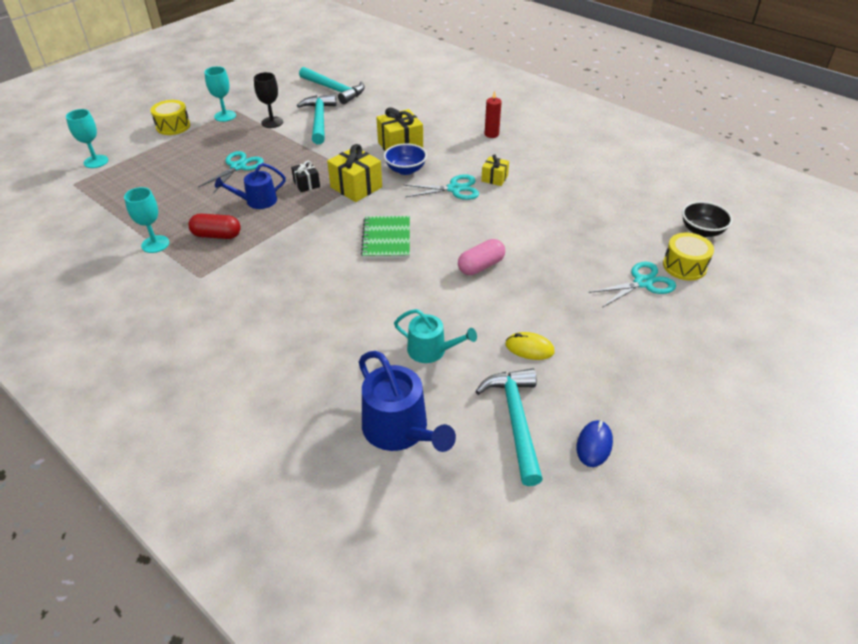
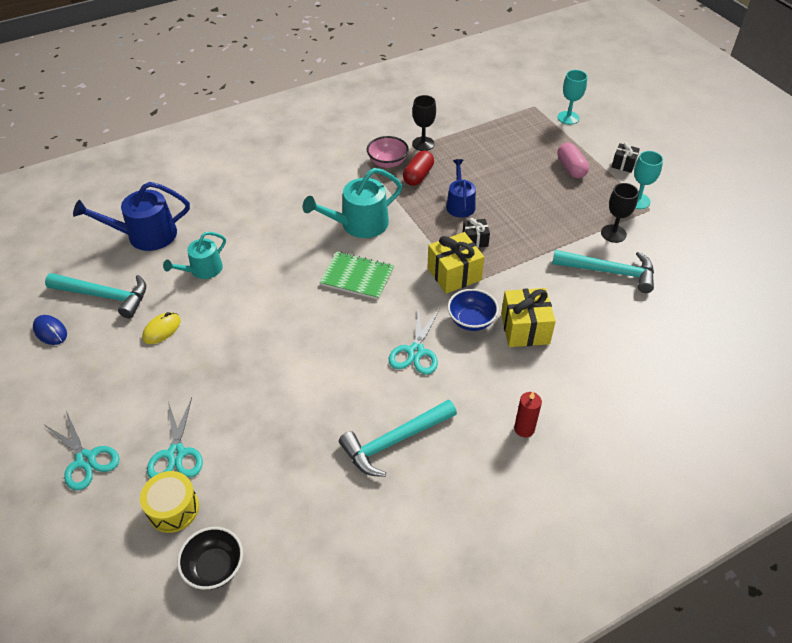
camera: 110 degrees right, 5 degrees up
turquoise goblet [124,187,169,253] -> black goblet [412,95,436,151]
yellow drum [151,100,190,135] -> black gift [612,142,640,173]
turquoise scissors [198,151,264,193] -> turquoise scissors moved to [45,411,120,491]
turquoise hammer [299,67,365,104] -> turquoise hammer moved to [339,399,457,477]
pink capsule [458,239,505,275] -> pink capsule moved to [557,143,589,178]
yellow gift [481,154,509,186] -> none
none -> turquoise watering can [303,168,402,238]
none -> pink bowl [367,136,409,168]

